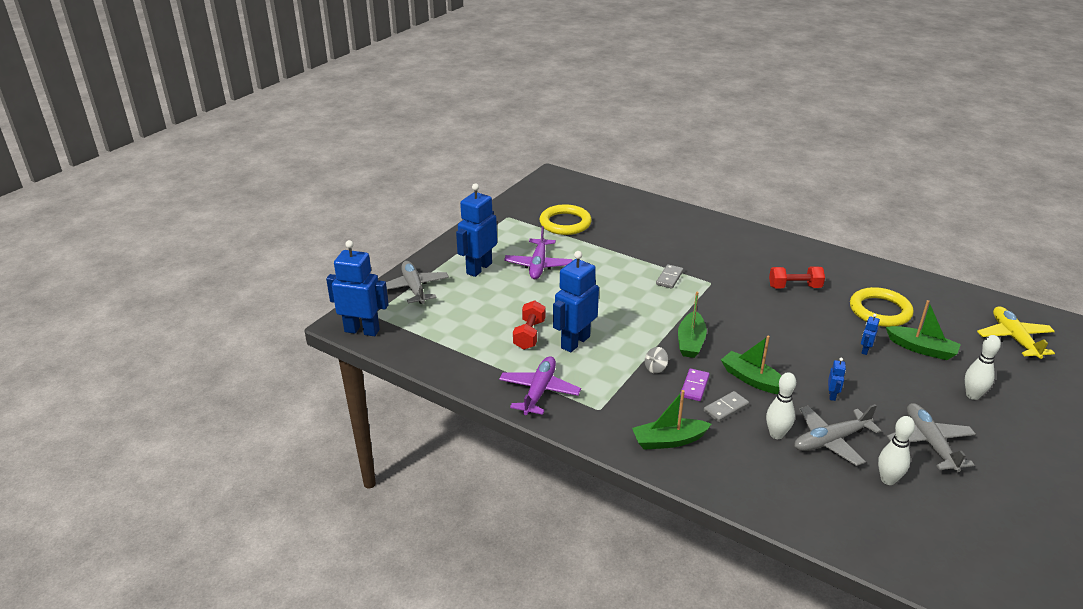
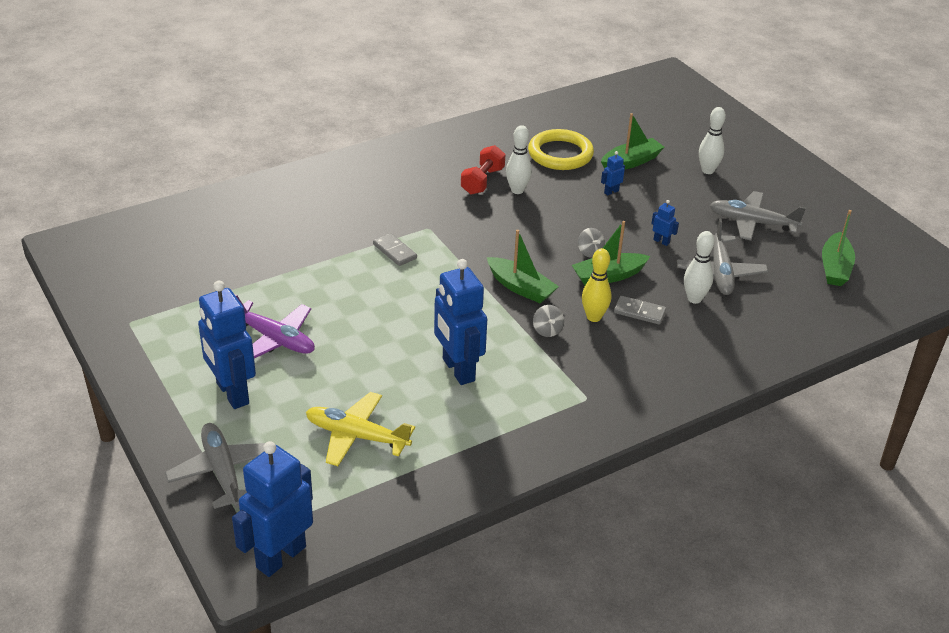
camera: 65 degrees left, 5 degrees up
grey plane [386,261,449,304] -> grey plane turned 60 degrees clockwise [165,423,265,509]
purple plane [499,356,581,415] -> none
red dumbbell [513,300,546,350] -> none
yellow ring [540,204,592,235] -> none
green boat [632,390,712,450] -> green boat moved to [822,210,855,286]
purple domino [680,368,710,401] -> yellow bowling pin [582,248,612,322]
grey domino [704,391,749,422] -> grey domino turned 60 degrees counterclockwise [614,296,666,325]
blue robot [861,314,880,355] -> blue robot turned 90 degrees clockwise [601,151,625,196]
white bowling pin [878,416,915,485] -> white bowling pin moved to [506,125,532,194]
yellow plane [977,306,1055,359] -> yellow plane moved to [306,392,415,466]
none -> grey spinning top [578,228,605,258]

